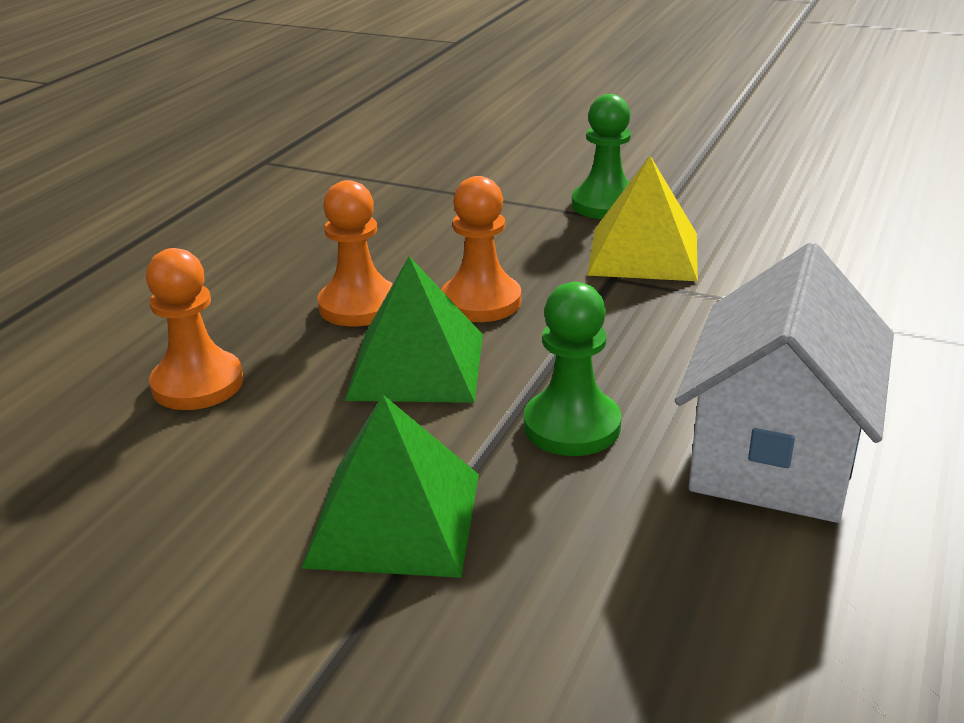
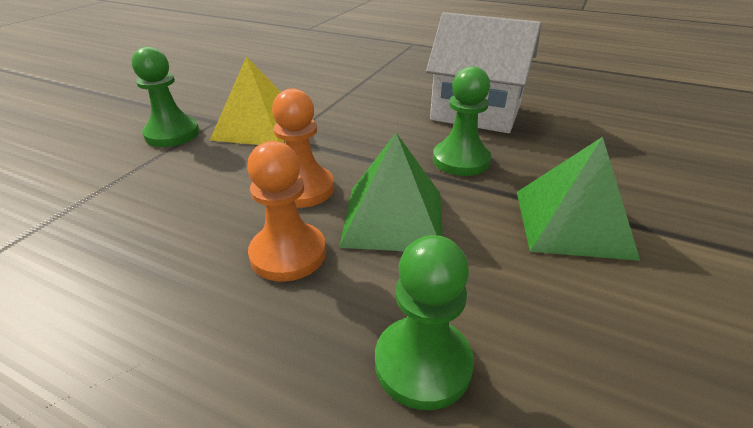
camera: 90 degrees left, 5 degrees up
orange pawn [146,248,243,410] -> green pawn [375,235,474,410]

